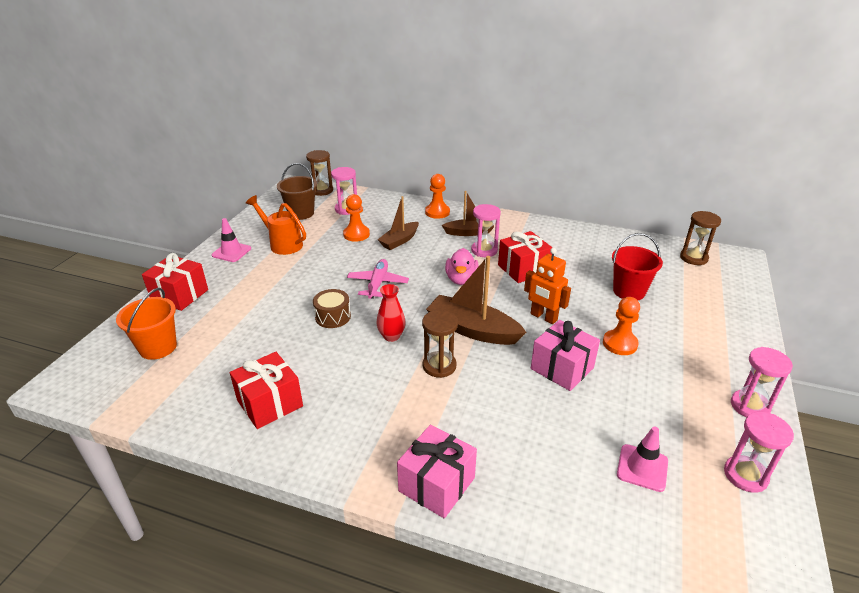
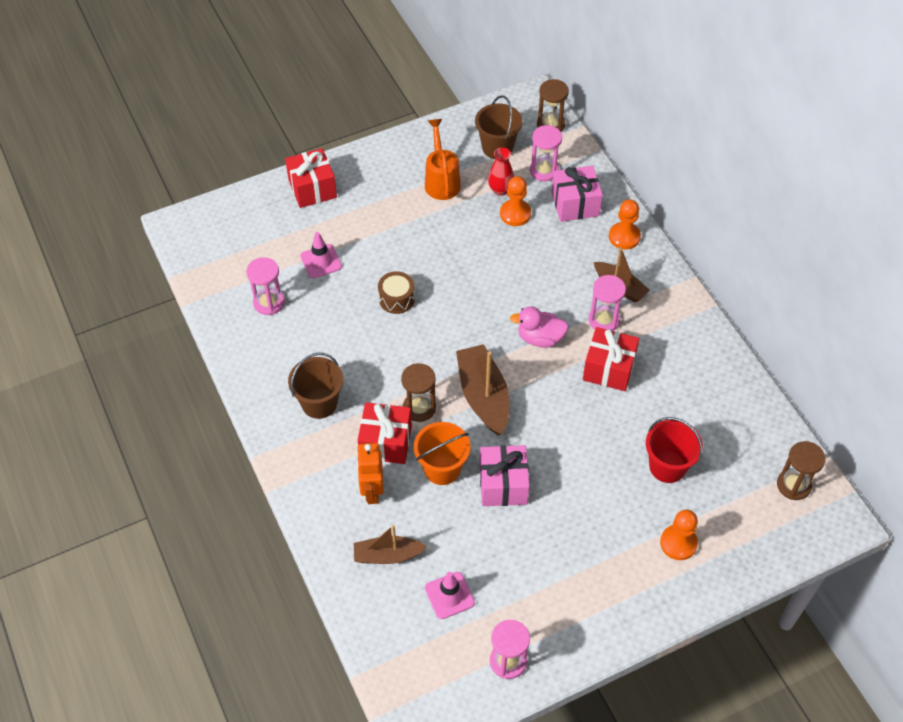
camera: 45 degrees right, 20 degrees up
orange bucket [116,288,177,360] -> orange bucket moved to [414,422,470,485]
pink traffic cone [212,218,251,262] -> pink traffic cone moved to [300,232,342,279]
red gift [230,352,303,429] -> red gift moved to [358,402,412,464]
pink plane [347,259,409,299] -> none
brown boat [377,196,419,250] -> brown boat moved to [354,525,427,564]
red vase [377,284,406,342] -> red vase moved to [488,147,514,196]
pink gift [397,424,477,519] -> pink gift moved to [552,166,603,222]
pink duck [445,248,479,285] -> pink duck turned 45 degrees clockwise [510,306,569,348]
orange robot [524,248,571,324] -> orange robot moved to [356,443,384,504]
orange pawn [603,297,640,355] -> orange pawn moved to [660,509,698,560]
pink hourglass [731,347,793,417] -> pink hourglass moved to [246,257,285,315]
none -> brown bucket [288,352,343,419]

